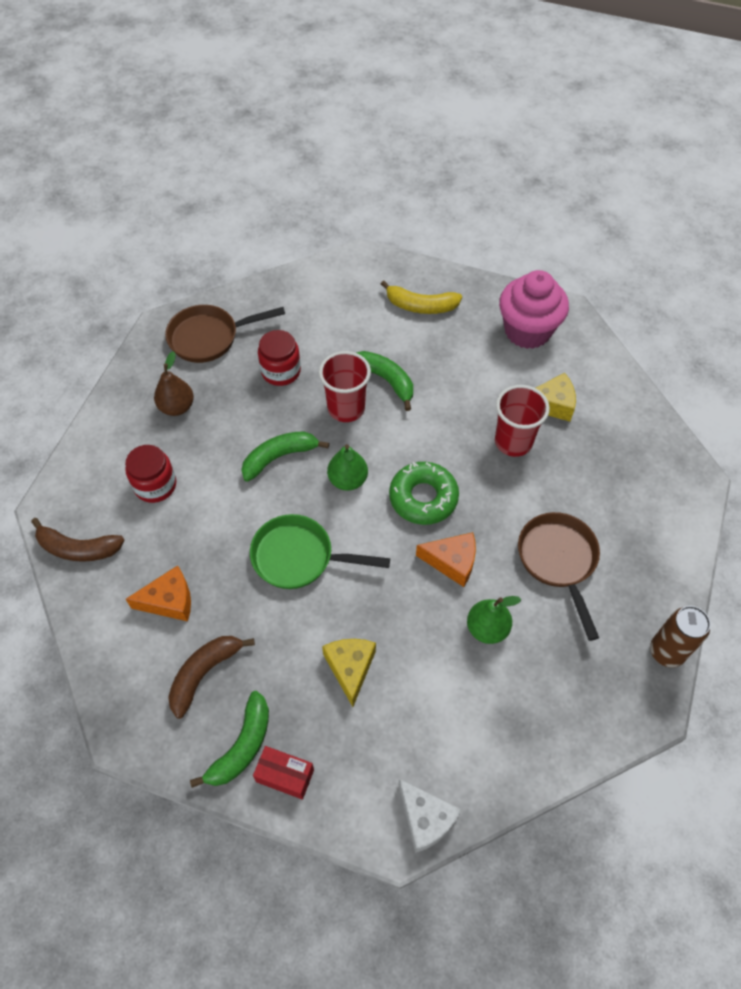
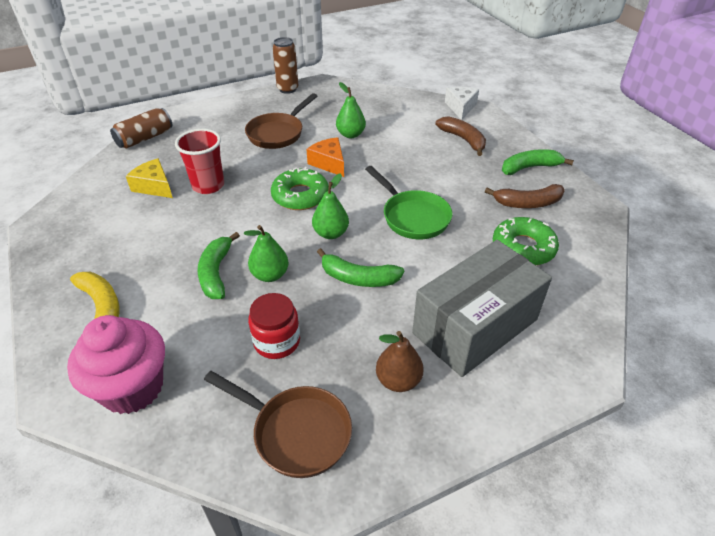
camera: 135 degrees left, 15 degrees down
brown banana [31,518,124,562] -> brown banana moved to [435,116,486,156]
red jar [125,445,176,503] -> grey box [412,240,552,377]
orange cheese [126,565,191,621] -> green donut [493,217,559,265]
red box [253,746,314,800] -> none
red cup [319,351,371,422] -> green pear [244,225,289,282]
yellow cheese [322,639,376,707] -> none
pink cupcake [499,270,569,349] -> pink cupcake moved to [67,315,165,414]
none -> brown can [110,108,172,148]

